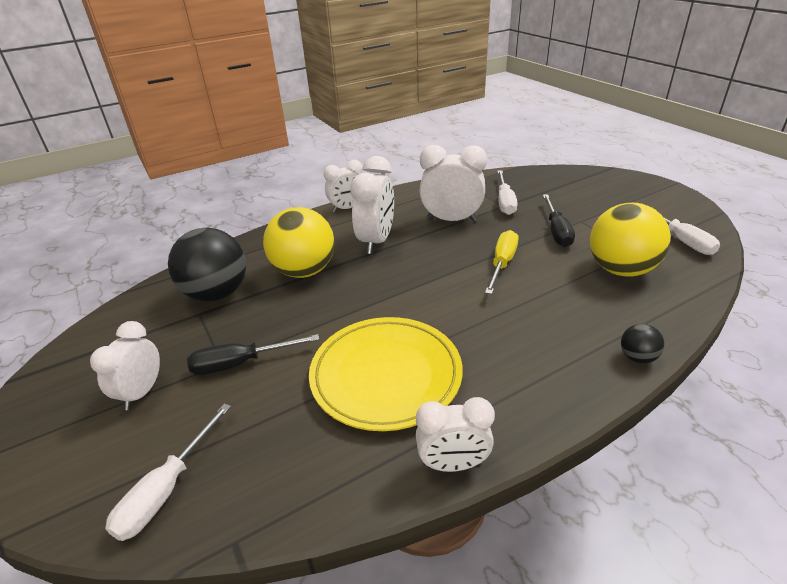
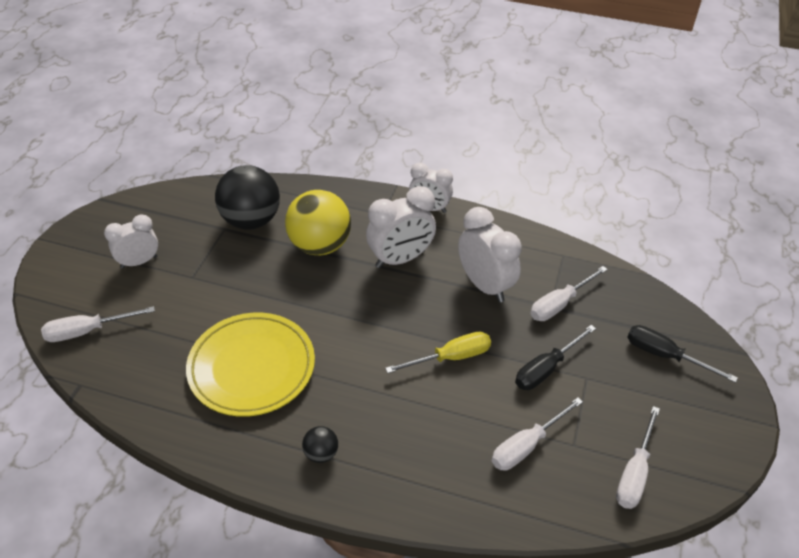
camera: 45 degrees right, 10 degrees up
black screwdriver [187,334,319,375] -> black screwdriver moved to [627,325,738,383]
white clock [416,397,495,472] -> none
yellow ball [590,203,671,277] -> white screwdriver [492,397,583,470]
black ball [621,324,665,363] -> black ball moved to [302,426,338,463]

